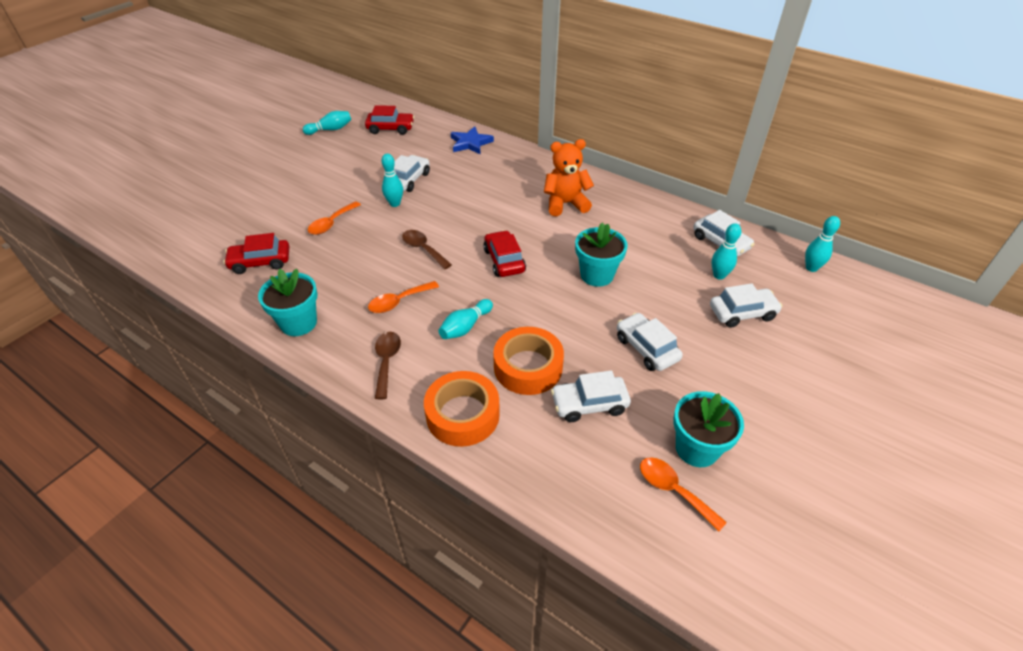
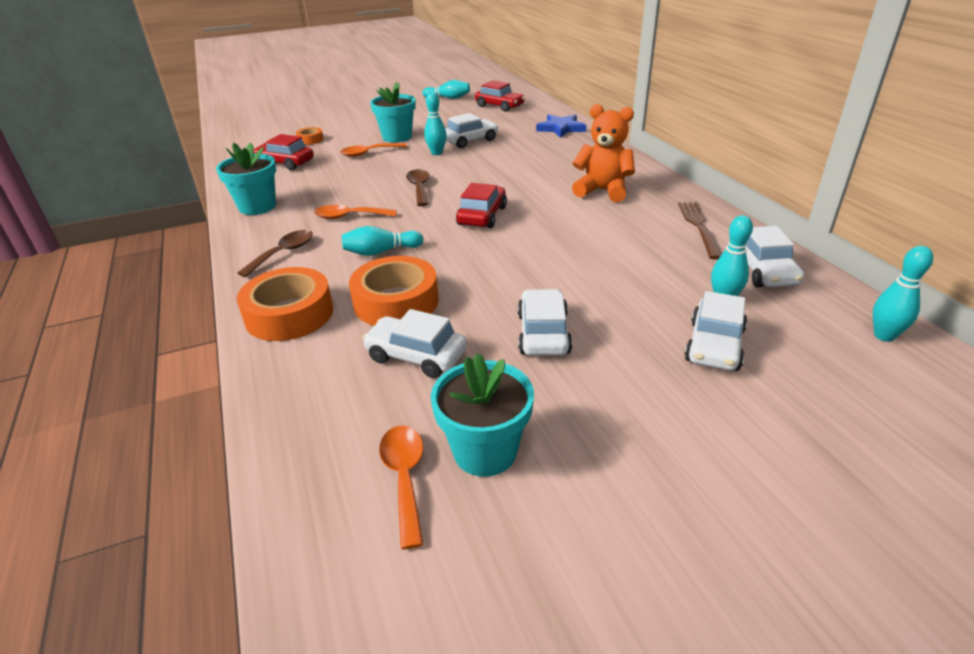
camera: 35 degrees right, 10 degrees down
turquoise flower pot [575,223,628,287] -> turquoise flower pot moved to [370,82,416,143]
white car [710,283,782,328] -> white car turned 90 degrees clockwise [684,291,747,371]
none -> orange tape [296,127,323,145]
none -> brown fork [678,202,721,259]

